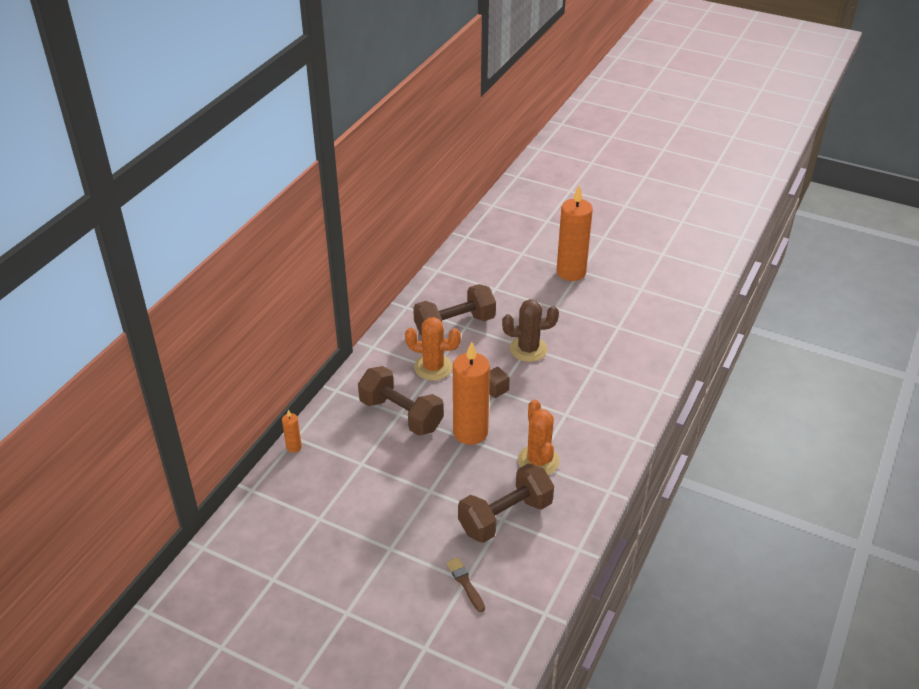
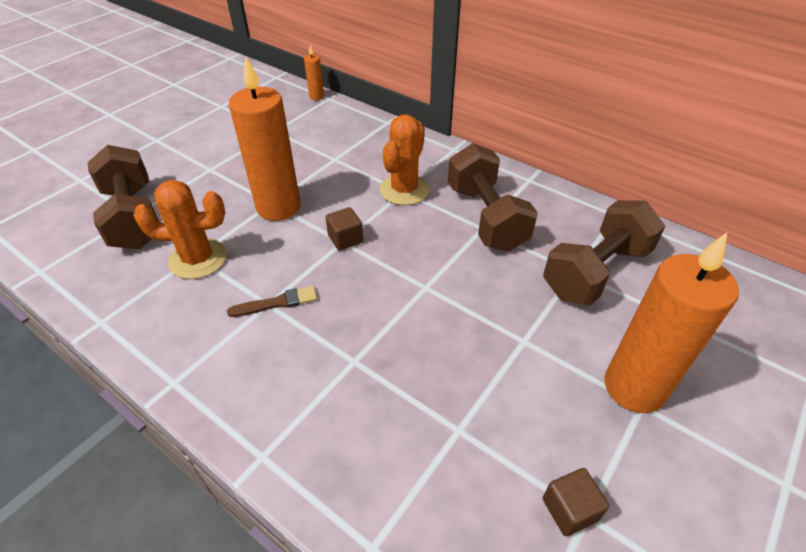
camera: 100 degrees right, 5 degrees up
brown dumbbell [358,366,444,436] -> brown dumbbell moved to [543,200,666,306]
brown brush [447,557,485,612] -> brown brush moved to [227,286,317,317]
brown cactus [502,299,559,362] -> none
none -> brown cube [543,468,609,536]

